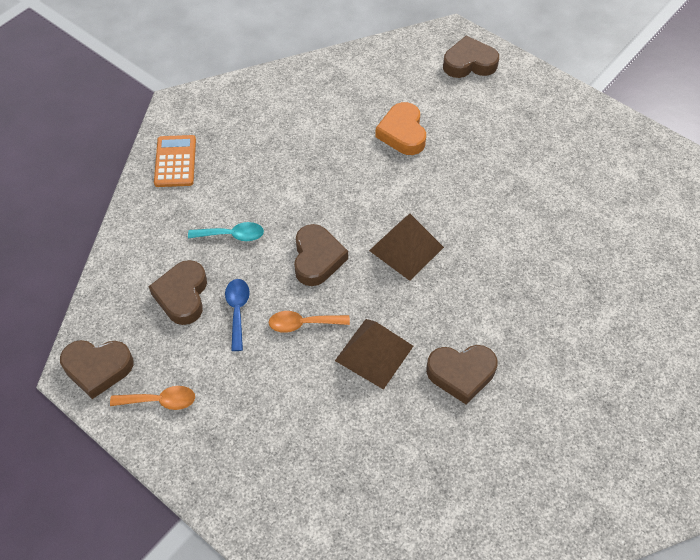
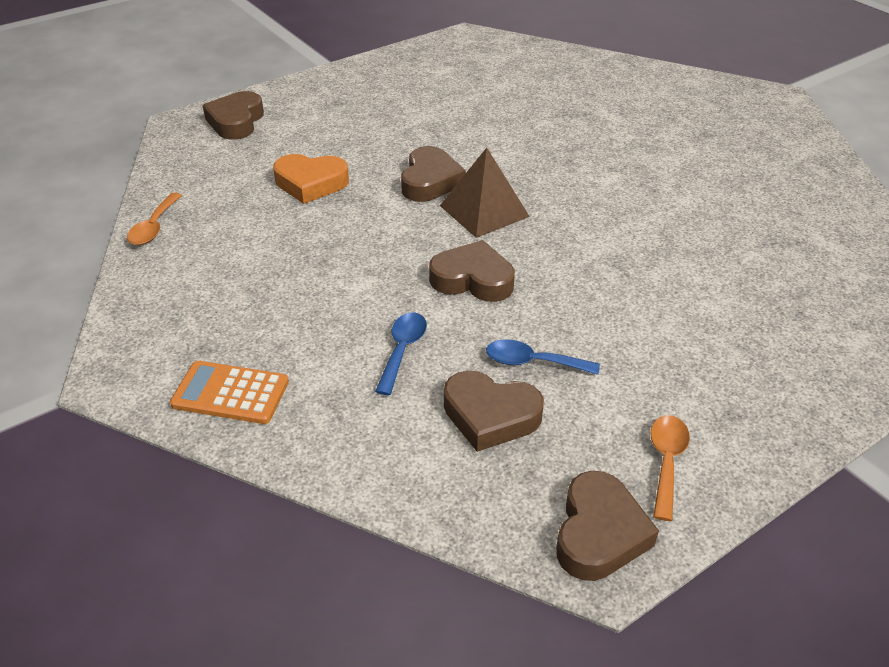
camera: 75 degrees left, 15 degrees down
turquoise spoon [188,222,264,241] -> blue spoon [375,312,427,395]
orange spoon [269,311,350,333] -> orange spoon moved to [127,193,182,245]
brown pyramid [335,319,413,390] -> none
brown heart [426,345,498,405] -> brown heart moved to [401,146,466,202]

